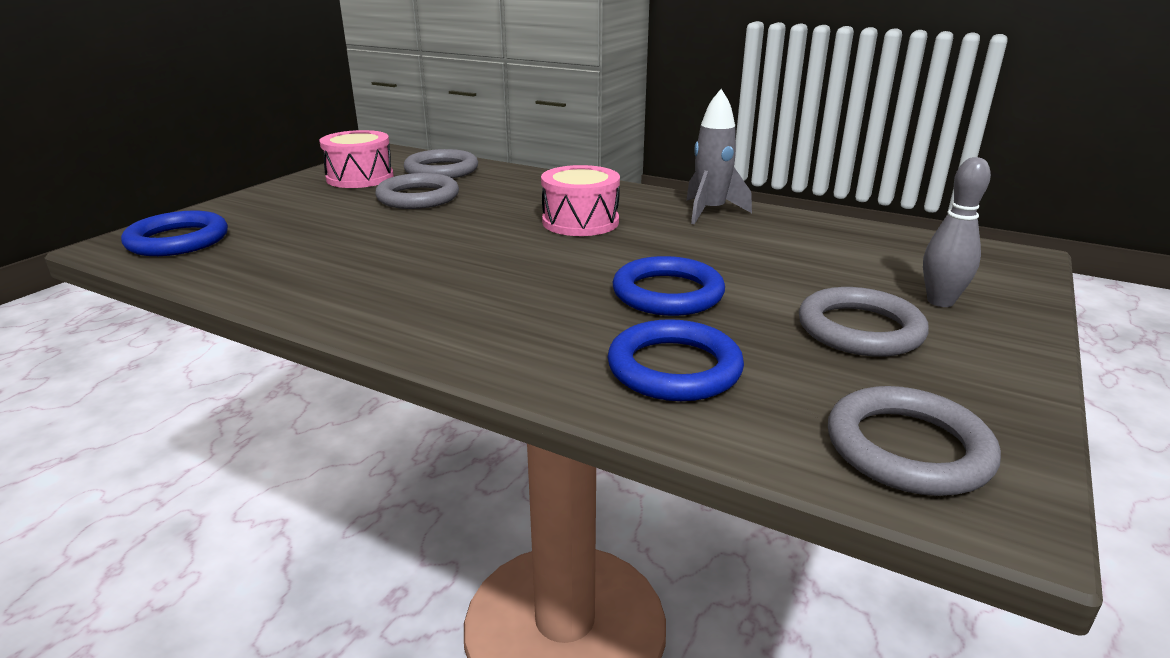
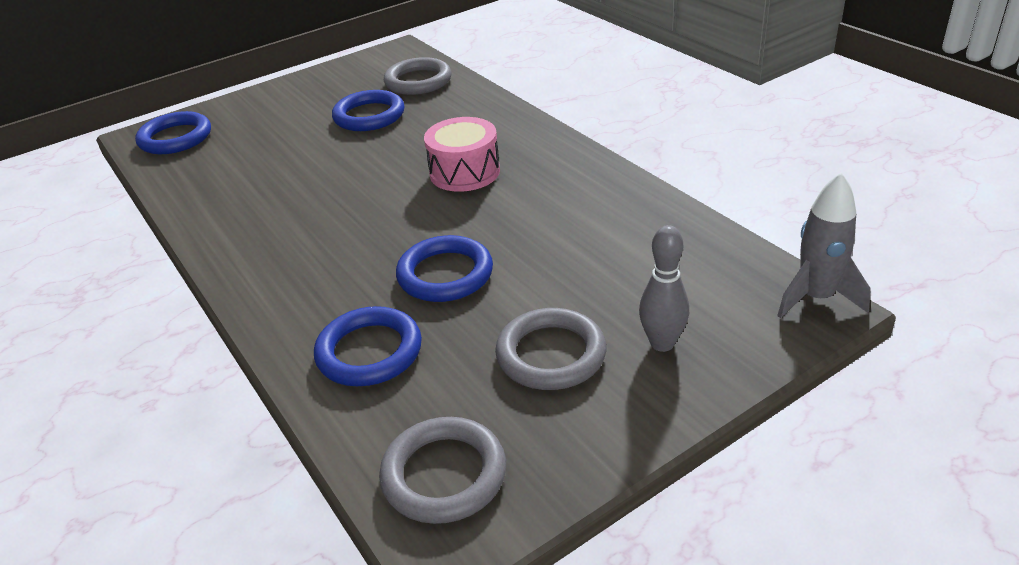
camera: 30 degrees right, 10 degrees up
pink drum [319,130,394,188] -> none
grey ring [375,173,459,209] -> blue ring [332,90,405,131]
grey rocket [686,89,752,224] -> grey rocket moved to [777,172,871,318]

